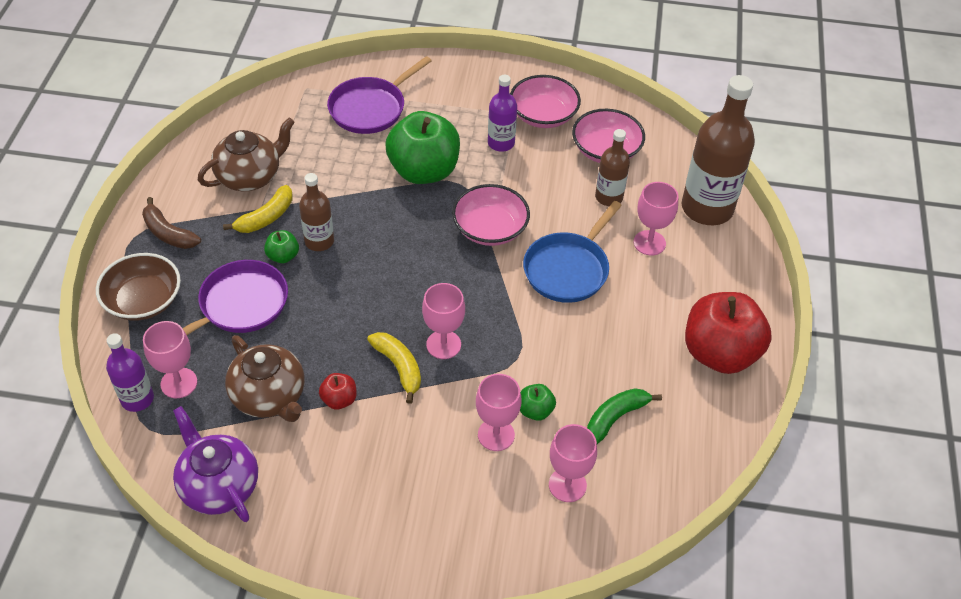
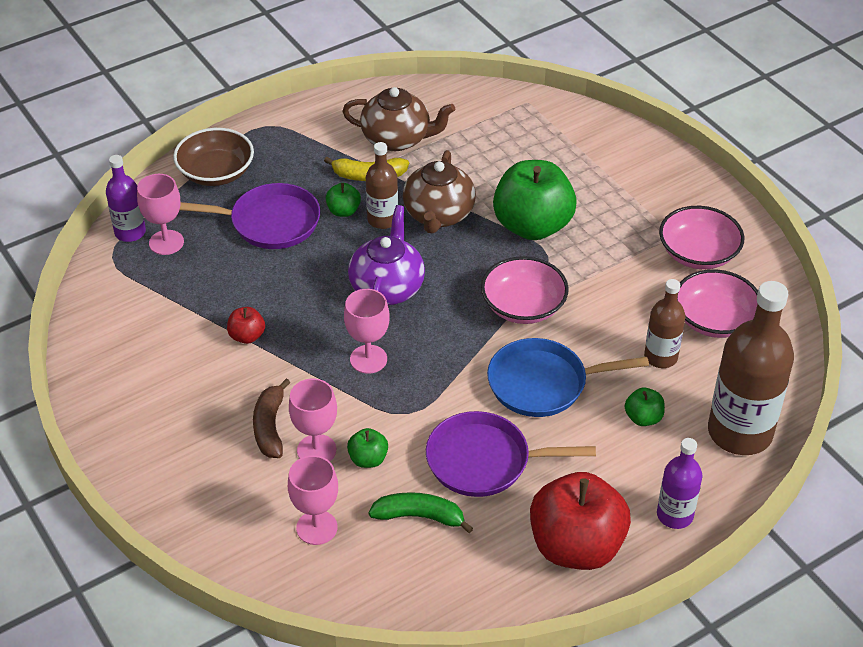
camera: 50 degrees right, 5 degrees down
brown banana [142,197,201,249] -> brown banana moved to [253,378,290,458]
purple teapot [173,406,258,522] -> purple teapot moved to [348,205,425,305]
brown teapot [225,335,304,422] -> brown teapot moved to [403,150,476,233]
purple pan [327,56,432,134] -> purple pan moved to [426,411,596,497]
yellow banana [367,332,421,404] -> none
purple bottle [488,75,517,152] -> purple bottle moved to [657,438,702,529]
pink goblet [634,182,678,256] -> green apple [625,388,665,426]

